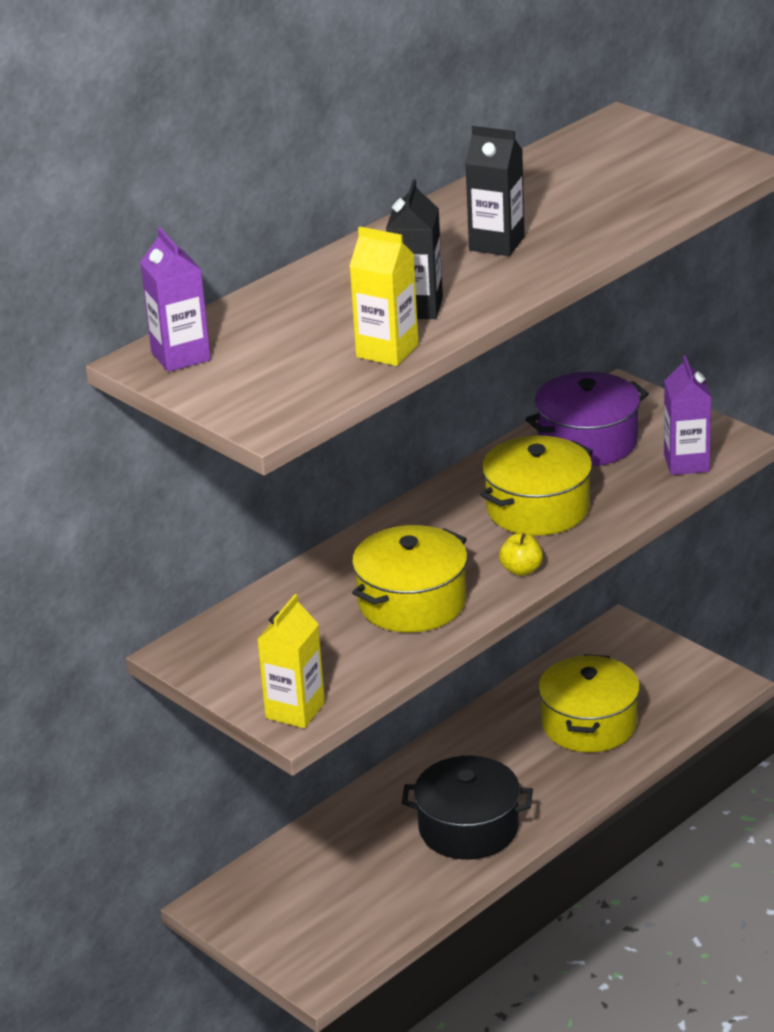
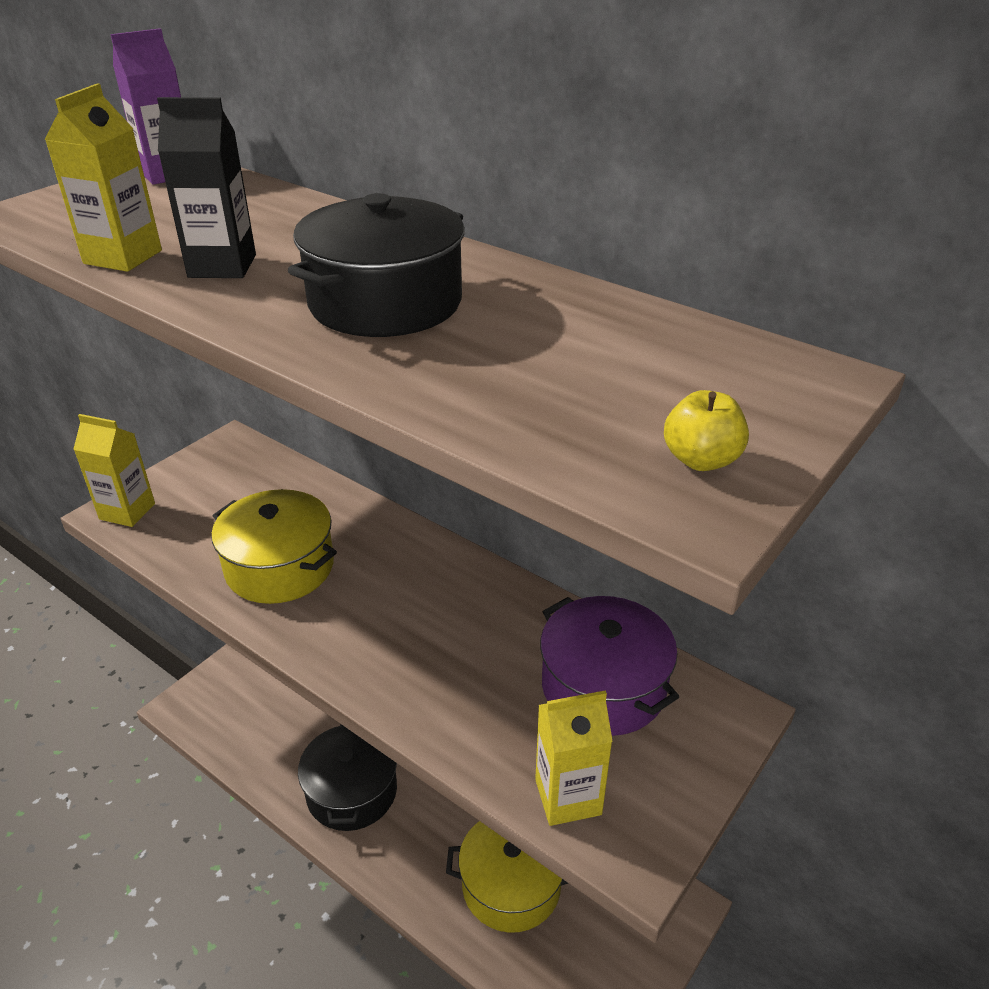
camera: 80 degrees right, 5 degrees up
black carton [465,126,525,256] -> black pot [288,193,465,337]
yellow pot [480,436,593,536] -> none
yellow apple [499,533,543,576] -> yellow apple moved to [664,390,749,471]
purple carton [664,355,712,475] -> yellow carton [535,690,613,826]

